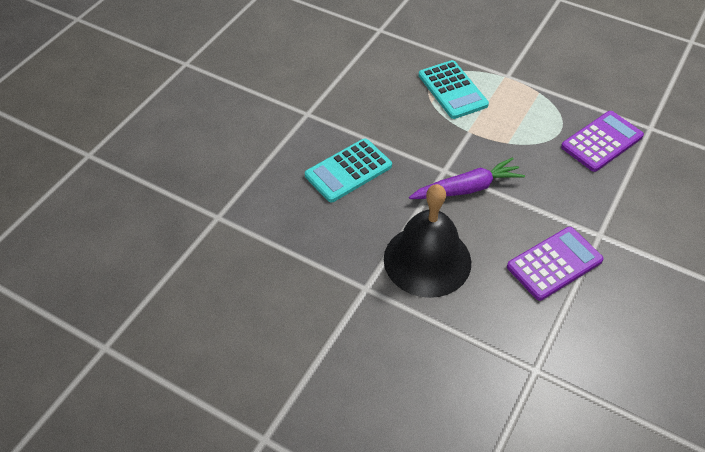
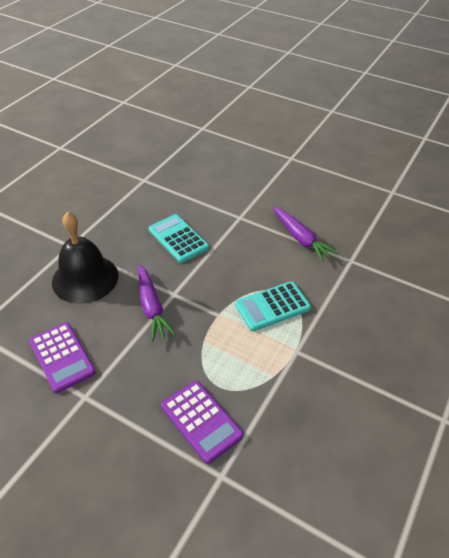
camera: 90 degrees right, 5 degrees down
none -> purple carrot [272,207,338,262]

